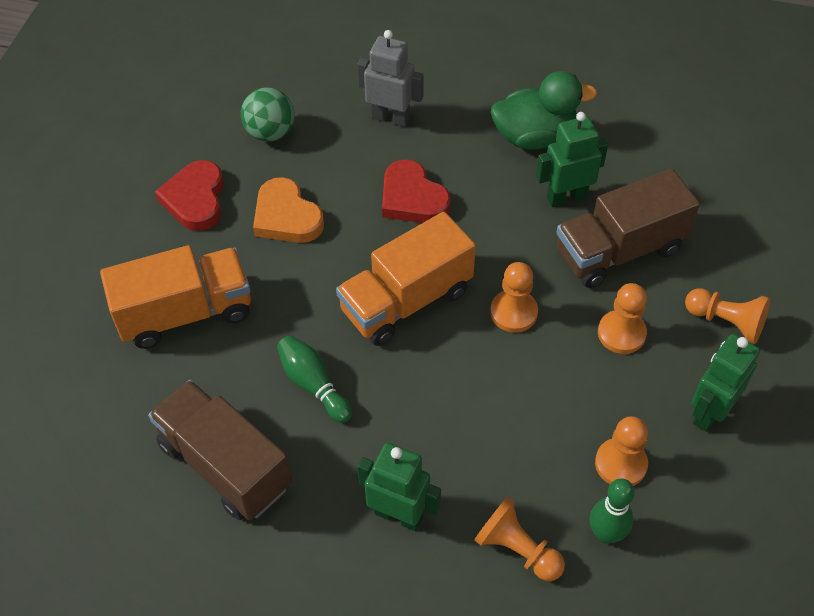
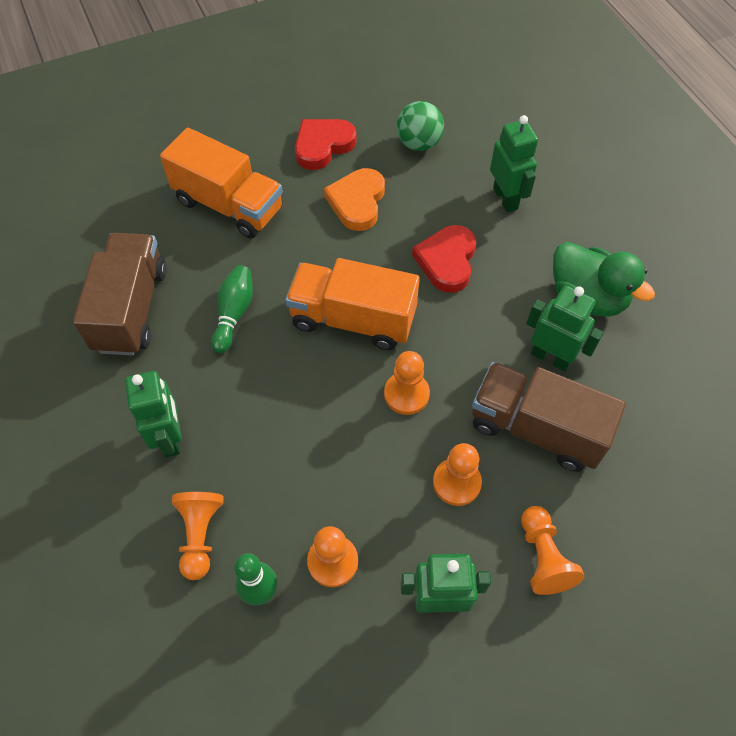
camera: 50 degrees right, 5 degrees up
grey robot [357,30,424,127] -> green robot [490,115,538,212]

